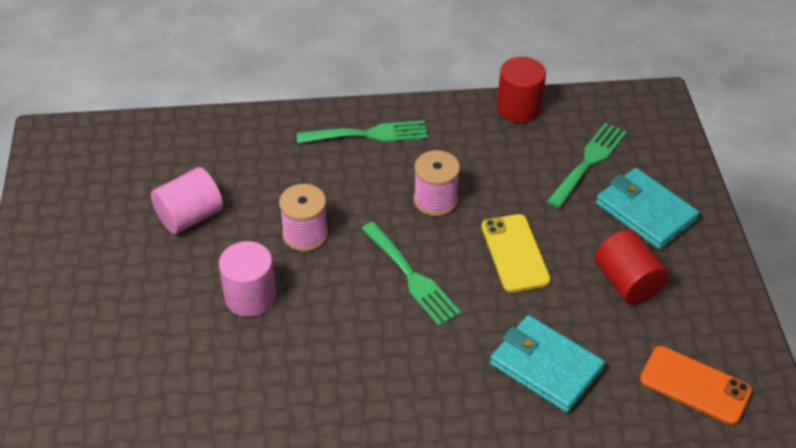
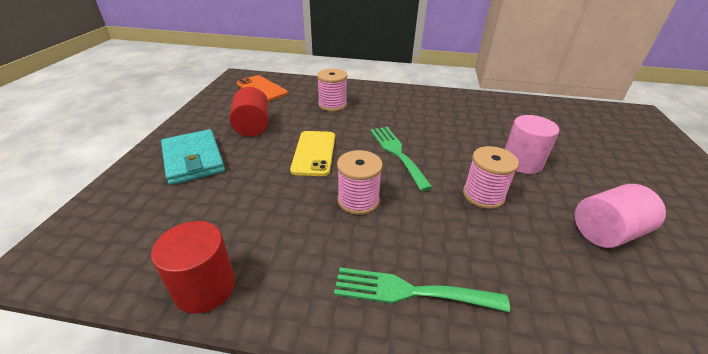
camera: 165 degrees left, 10 degrees down
turquoise wallet [490,315,605,413] -> pink spool [317,68,347,111]
green fork [547,123,627,208] -> none

